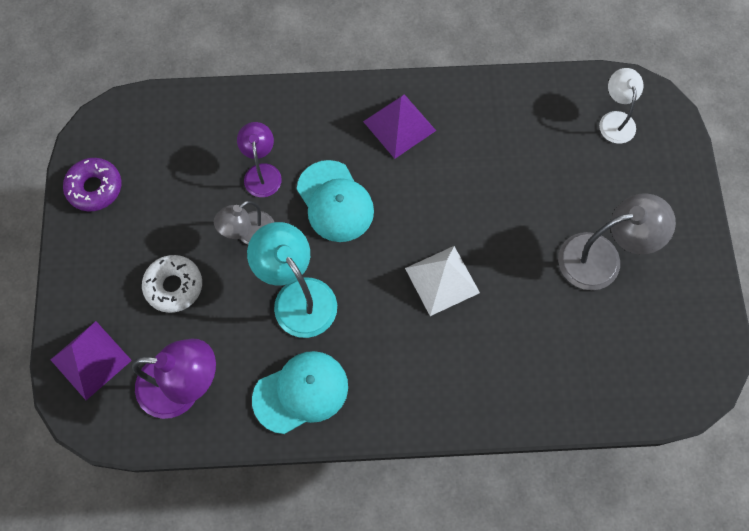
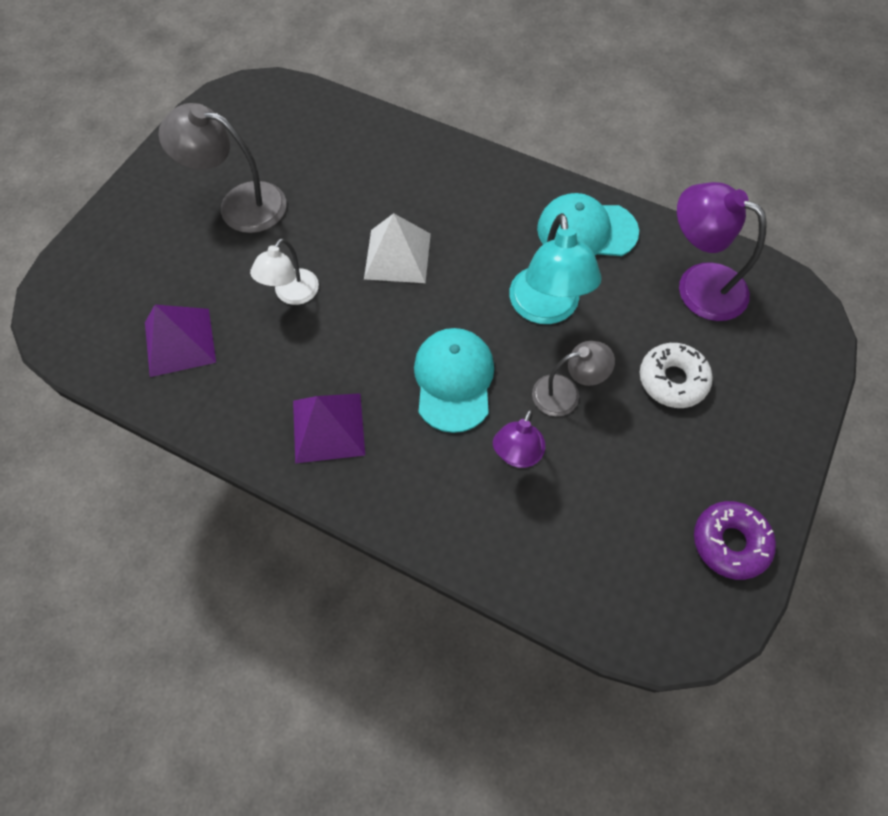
camera: 150 degrees left, 5 degrees down
purple pyramid [51,321,132,400] -> purple pyramid moved to [145,305,216,377]
white lamp [599,68,644,144] -> white lamp moved to [250,238,319,305]

